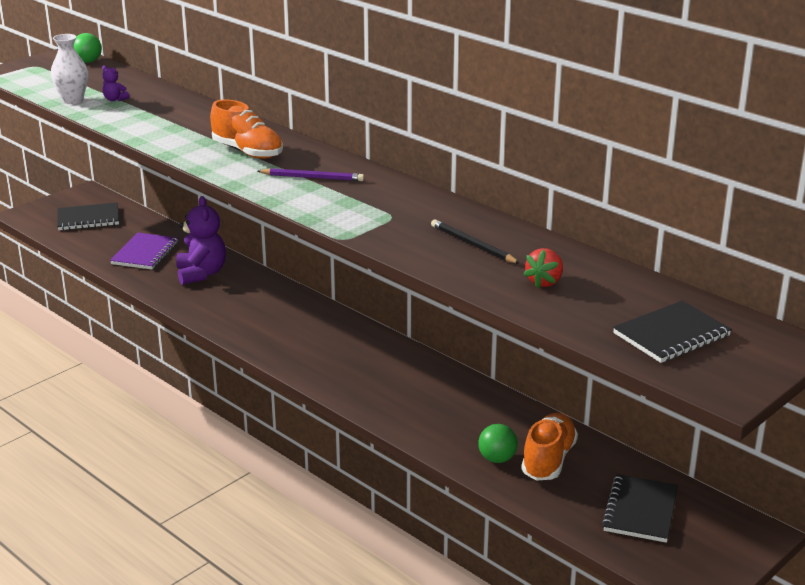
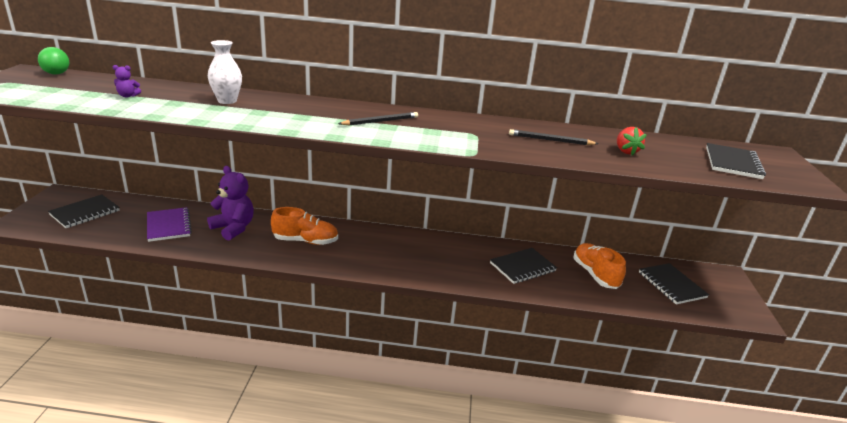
camera: 40 degrees left, 0 degrees up
white vase [51,34,88,104] -> white vase moved to [208,40,242,104]
orange shoe [210,99,283,159] -> orange shoe moved to [271,207,338,245]
purple pencil [258,168,364,181] -> black pencil [338,112,418,125]
green ball [478,424,518,463] -> none
none -> black notebook [490,248,557,284]

